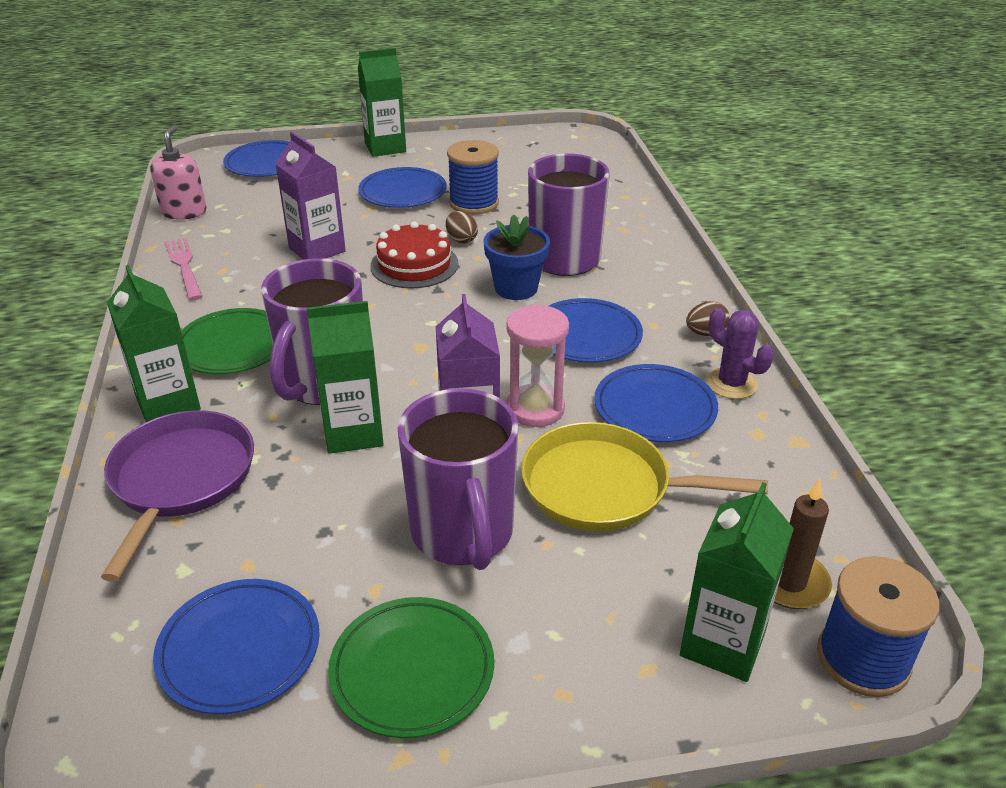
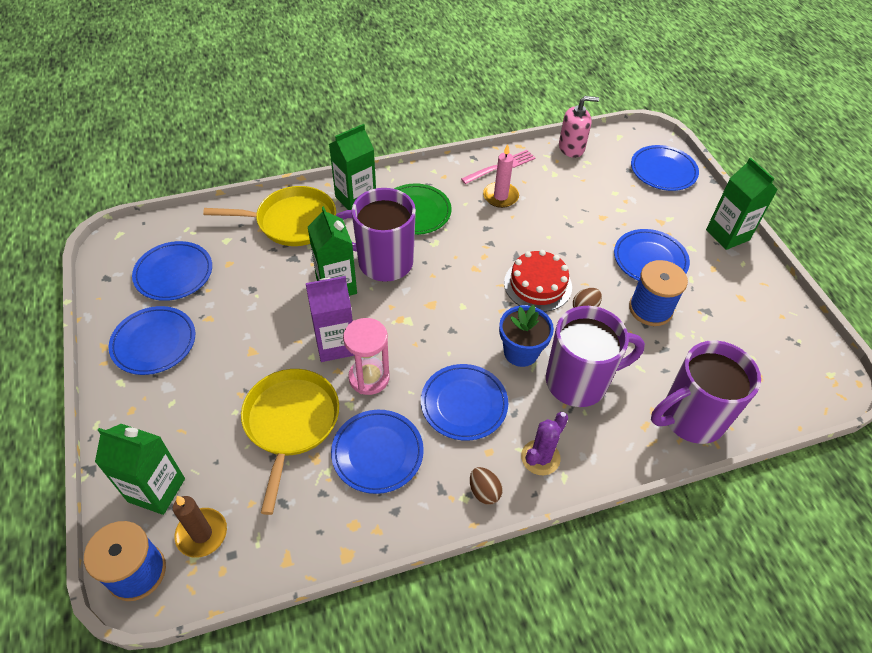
camera: 80 degrees right, 15 degrees up
purple pan [101,410,254,582] -> yellow pan [203,186,336,246]
purple carton [275,132,346,260] -> none
green plate [328,597,494,738] -> blue plate [108,306,195,375]
purple mug [398,388,519,570] -> purple mug moved to [651,340,761,444]
purple cactus [706,308,774,399] -> purple cactus moved to [521,412,568,475]
none -> pink candle [483,144,519,208]

